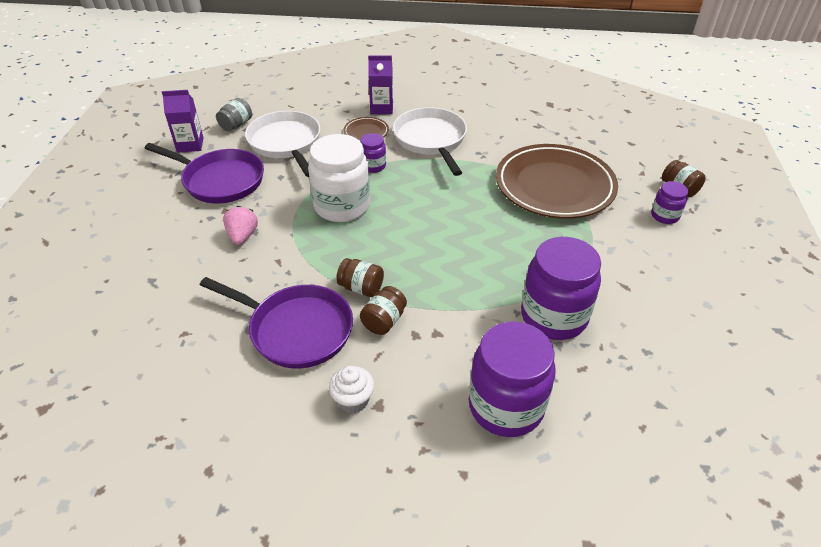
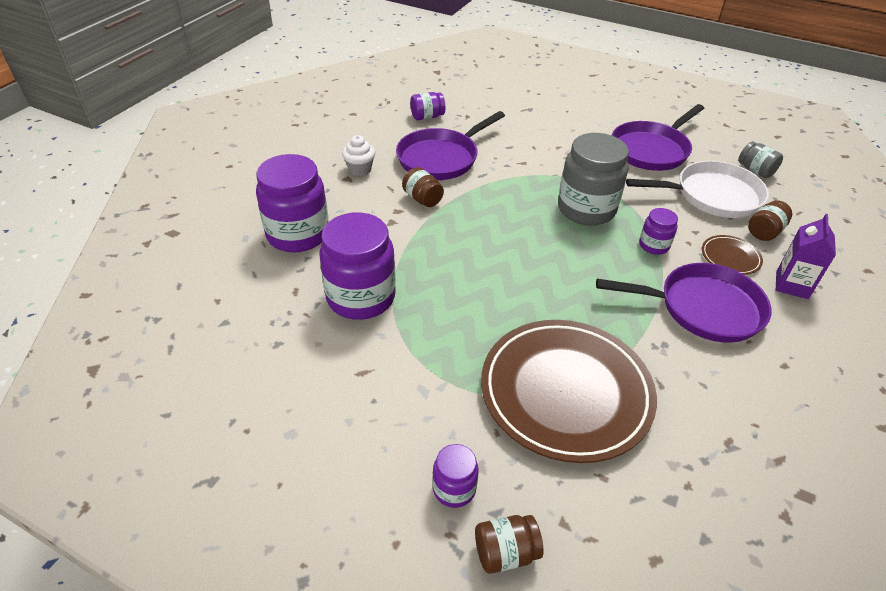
camera: 110 degrees right, 0 degrees up
purple carton [162,90,204,153] -> none
pink strawberry [223,206,258,245] -> none
white jar [308,134,370,222] -> grey jar [558,133,629,226]
brown jar [336,258,384,297] -> brown jar moved to [748,200,792,241]
white pan [393,107,467,176] -> purple pan [596,263,771,343]
none -> purple jar [410,92,445,120]

